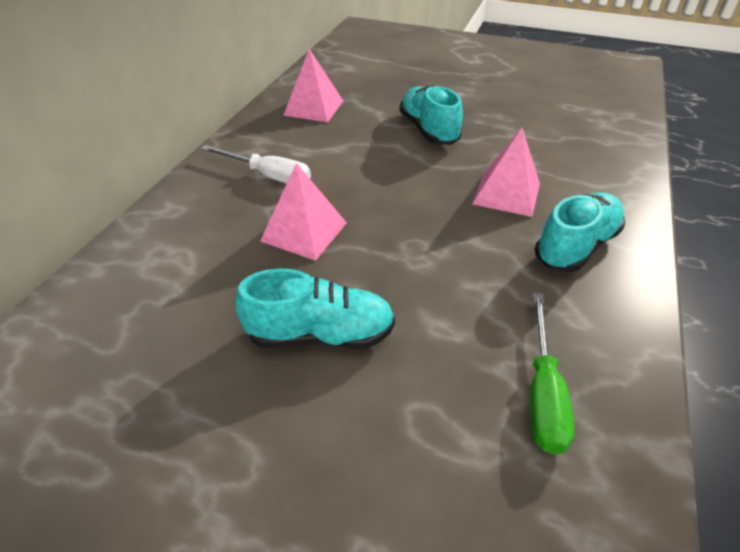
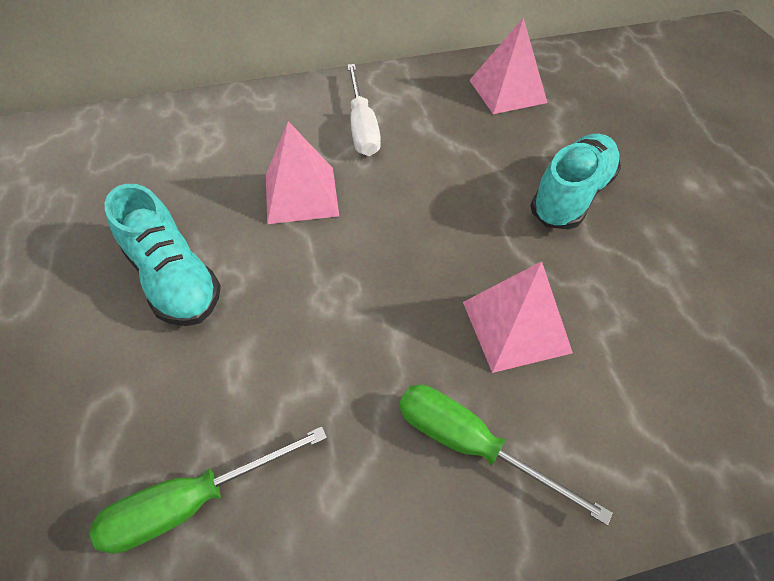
camera: 55 degrees right, 10 degrees up
turquoise shoe [535,192,625,272] -> green screwdriver [399,385,613,526]

